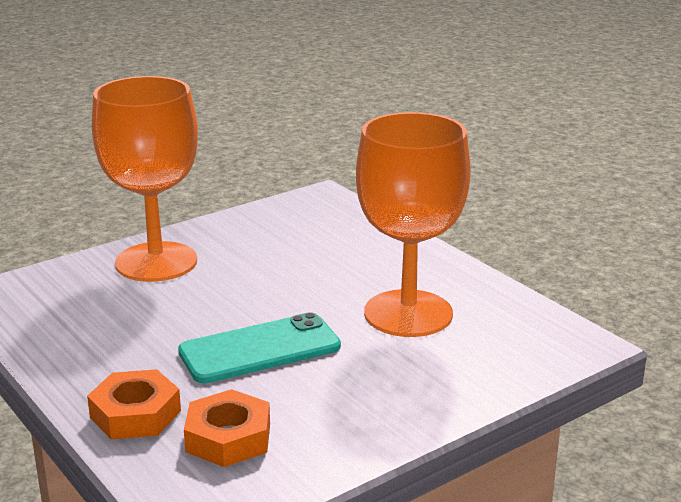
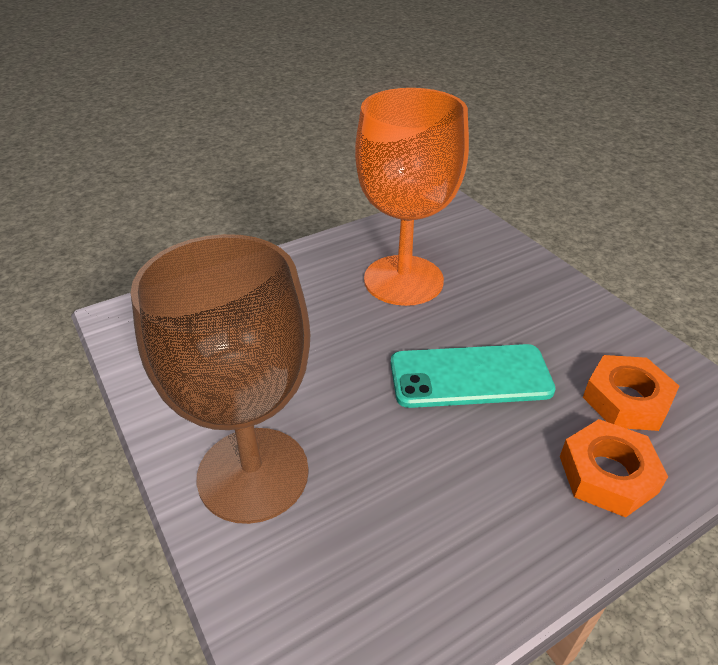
camera: 85 degrees left, 15 degrees up
orange goblet [92,76,198,282] -> brown goblet [131,234,310,524]
turquoise phone [178,312,341,383] -> turquoise phone turned 75 degrees counterclockwise [391,344,556,408]

